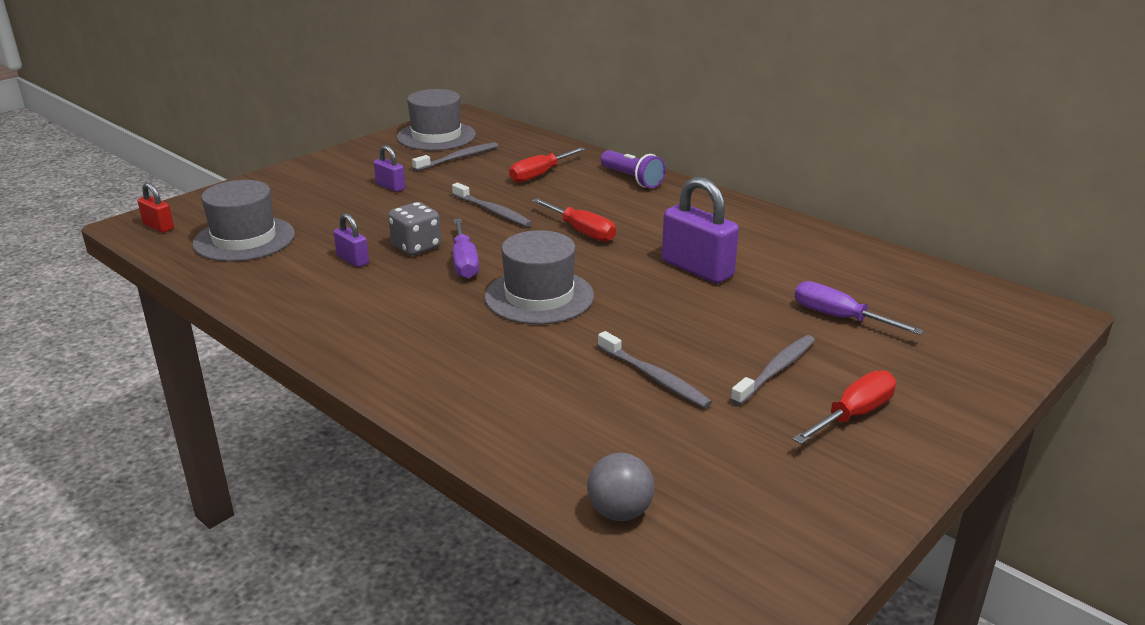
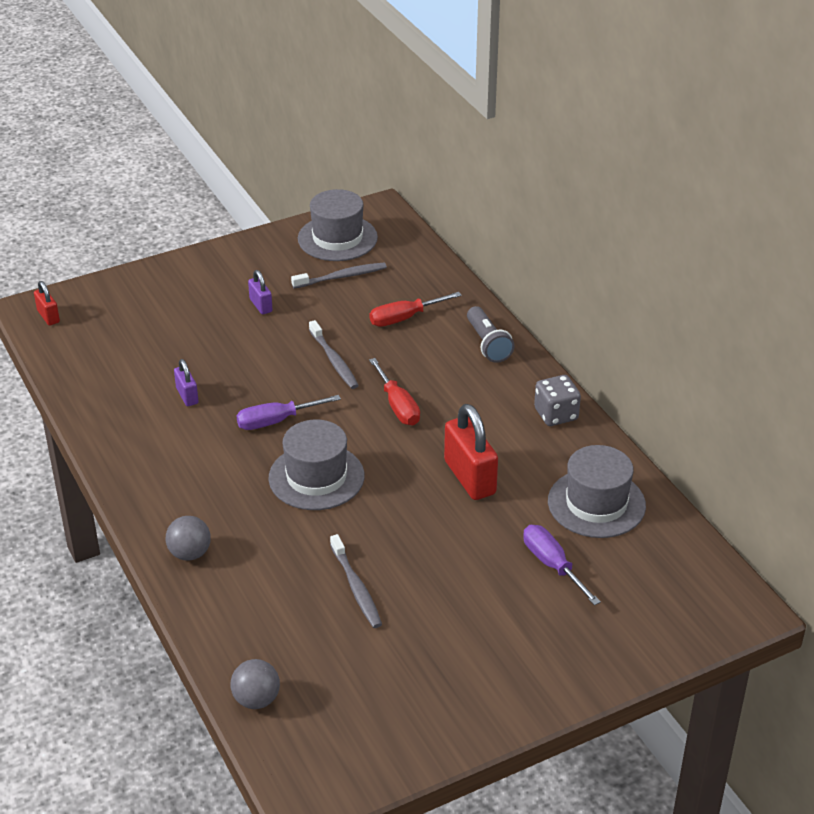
camera: 20 degrees right, 10 degrees up
grey hat [193,180,295,262] -> grey hat moved to [548,445,646,538]
grey dice [388,202,441,256] -> grey dice moved to [534,375,581,426]
purple screwdriver [453,219,479,279] -> purple screwdriver turned 60 degrees clockwise [236,395,341,430]
purple flashlight [601,150,666,188] -> grey flashlight [467,306,514,363]
purple padlock [662,177,739,284] -> red padlock [444,404,498,500]
grey toothbrush [730,335,815,405] -> none
red screwdriver [793,370,896,444] -> none
none -> grey ball [166,516,211,561]

